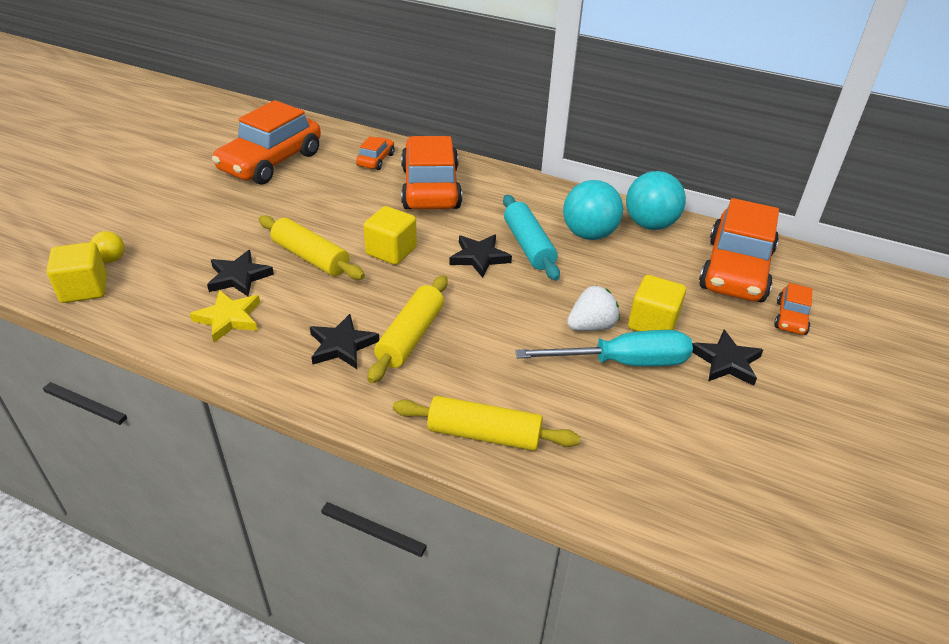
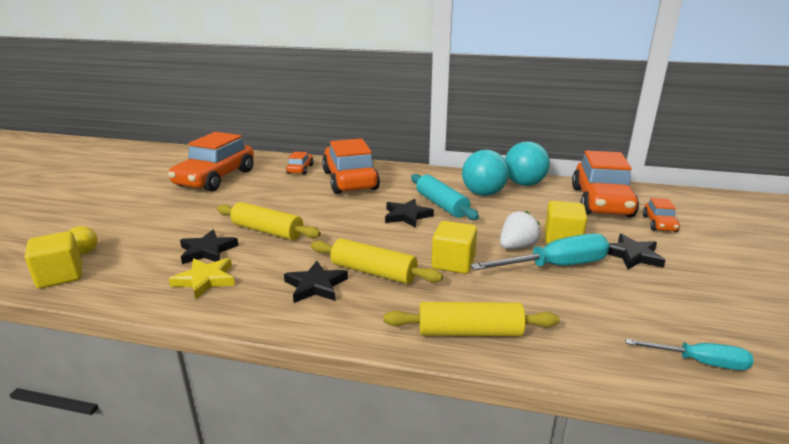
camera: 10 degrees left, 15 degrees down
yellow cube [363,206,417,265] -> yellow cube moved to [432,221,477,274]
yellow rolling pin [368,275,448,383] -> yellow rolling pin turned 75 degrees counterclockwise [311,238,443,284]
none -> turquoise screwdriver [625,339,754,370]

